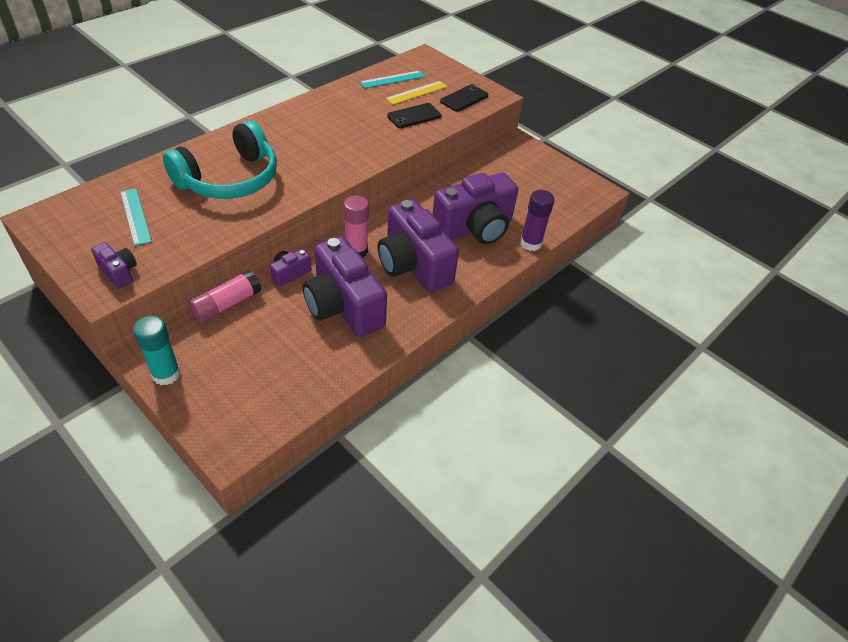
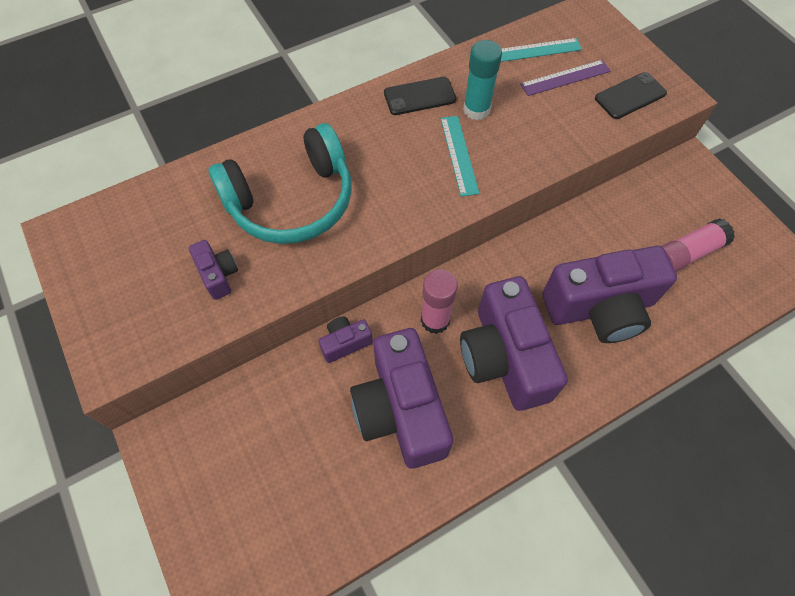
camera: 20 degrees right, 15 degrees up
purple camera [91,242,137,289] -> purple camera moved to [189,240,238,300]
turquoise ruler [120,188,152,246] -> turquoise ruler moved to [441,116,480,197]
turquoise glue stick [133,316,181,385] -> turquoise glue stick moved to [463,40,502,120]
pink glue stick [188,270,262,323] -> pink glue stick moved to [662,218,735,272]
yellow ruler [386,81,448,105] -> purple ruler [520,60,611,96]
black phone [387,103,441,128] -> black phone moved to [384,77,456,115]
purple glue stick [520,190,555,251] -> none

